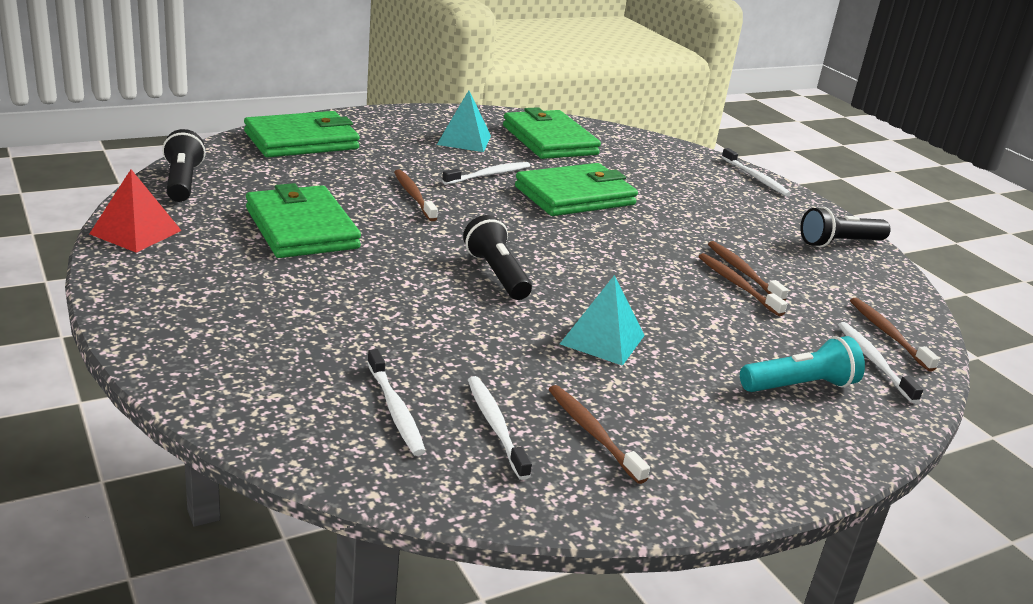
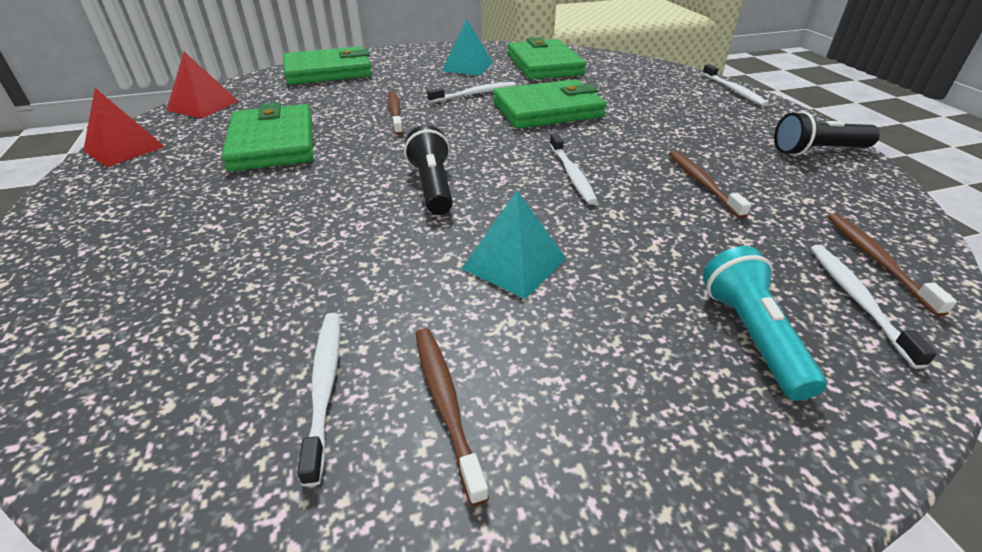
camera: 15 degrees right, 10 degrees up
black flashlight [162,129,206,202] -> red pyramid [167,51,238,118]
white toothbrush [367,349,426,456] -> white toothbrush moved to [550,133,597,204]
brown toothbrush [698,253,787,316] -> none
turquoise flashlight [740,336,865,392] -> turquoise flashlight turned 90 degrees counterclockwise [703,246,827,401]

